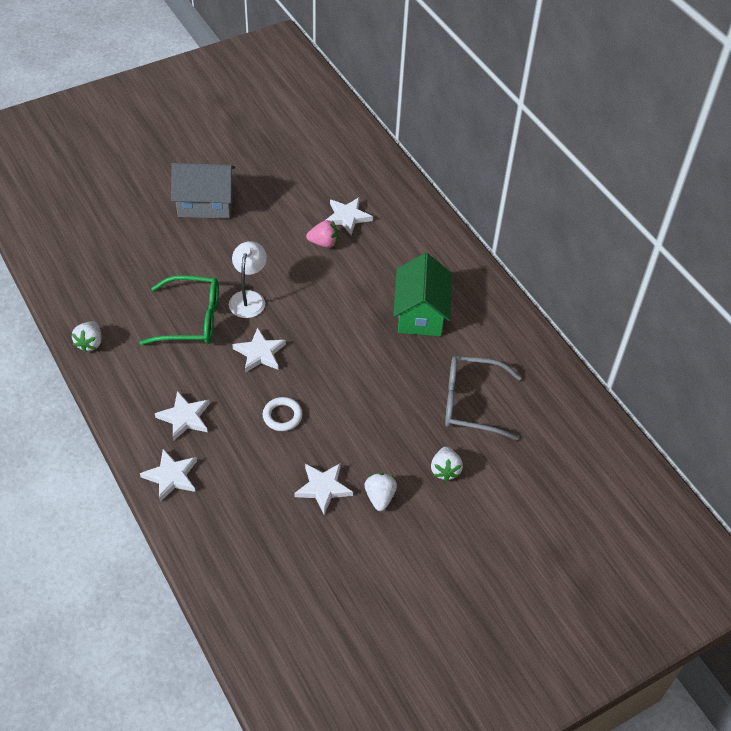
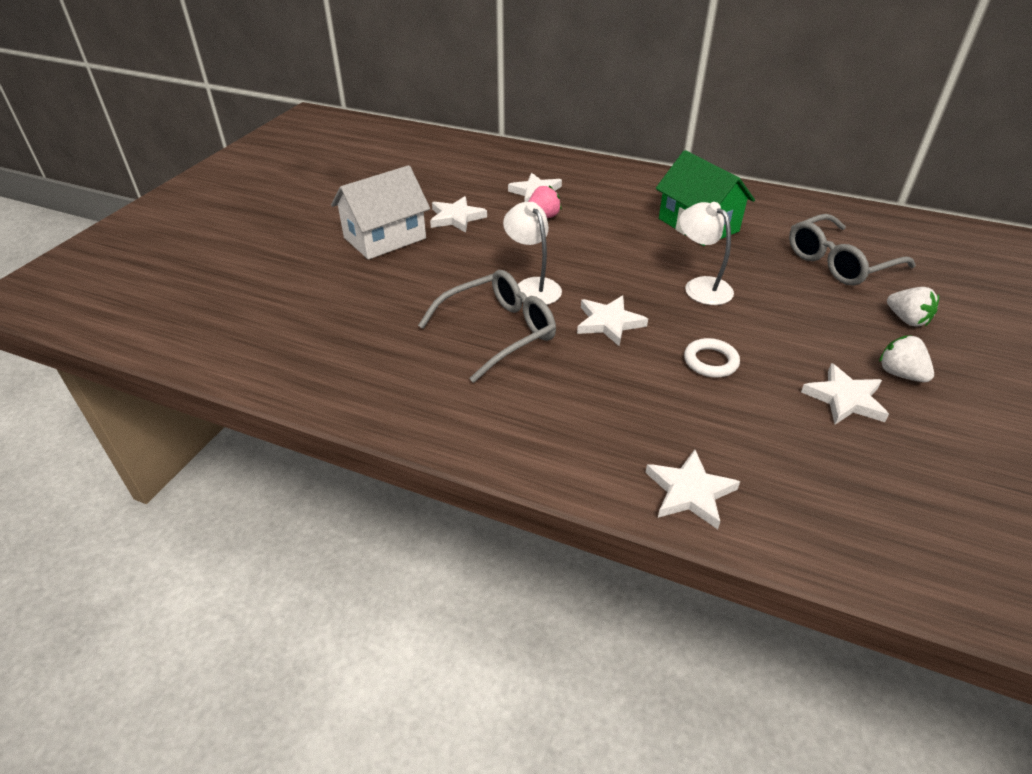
camera: 35 degrees left, 10 degrees down
white strawberry [72,322,102,353] -> none
green glasses [139,275,219,345] -> grey glasses [418,270,556,383]
white star [155,391,210,441] -> white star moved to [430,196,487,233]
grey house [171,163,235,219] -> white house [331,165,430,260]
none -> white lamp [679,202,734,305]

